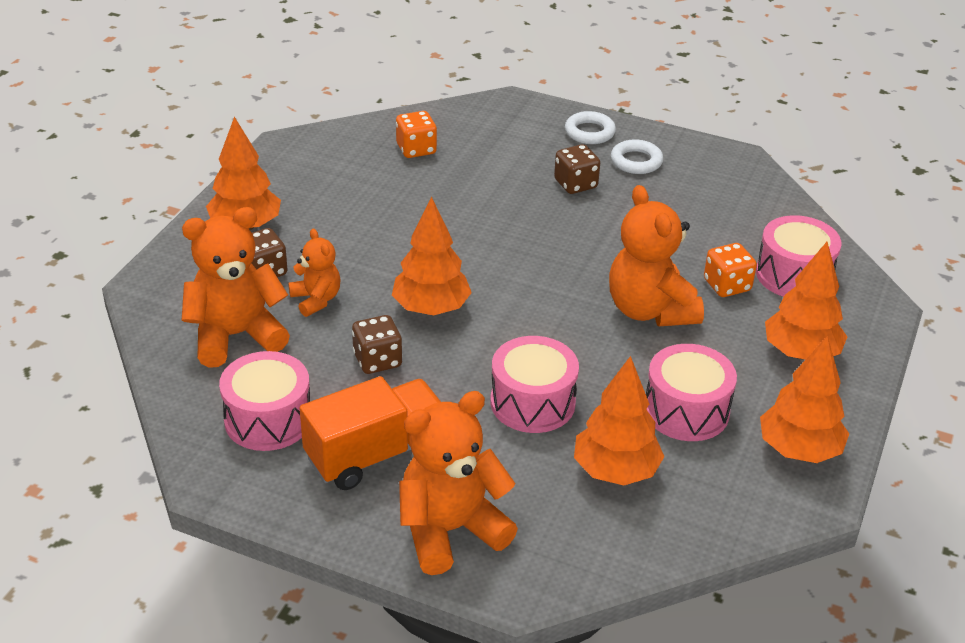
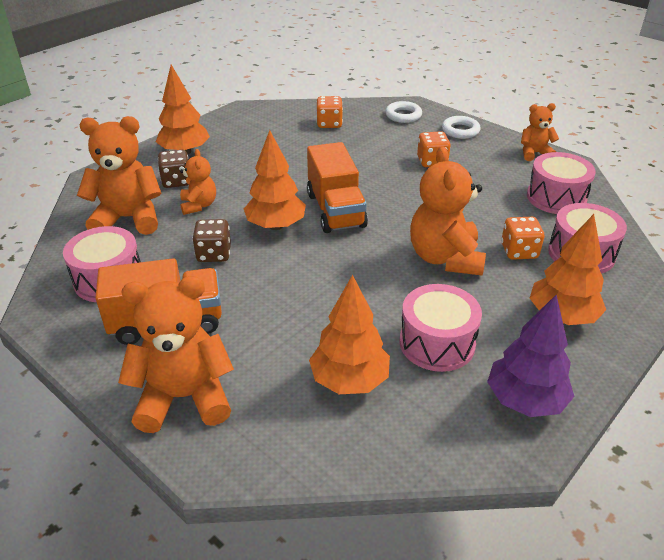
camera: 20 degrees right, 0 degrees up
pink drum [490,336,579,433] -> pink drum moved to [527,152,596,214]
brown dice [554,144,600,194] -> orange dice [417,131,451,167]
white ring [611,139,663,174] -> white ring moved to [385,101,422,123]
orange tree [760,336,849,463] -> purple tree [487,295,575,417]
none -> orange truck [307,142,368,233]
none -> orange teddy bear [521,103,559,161]

